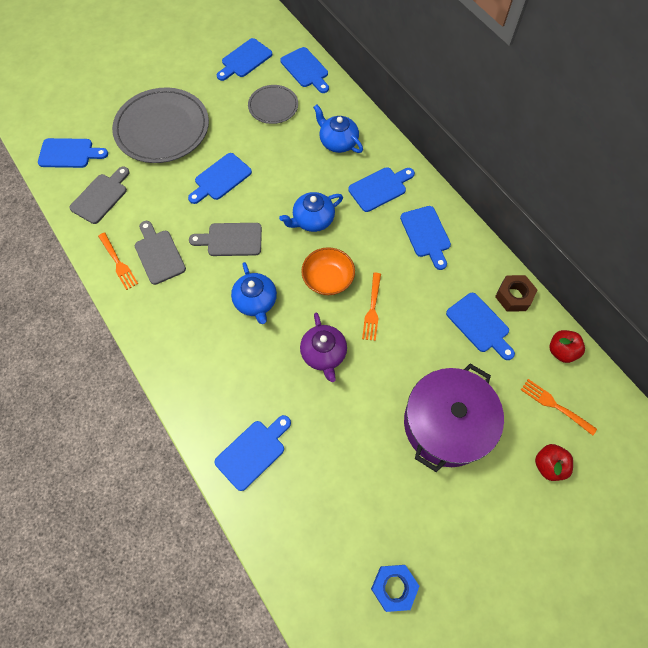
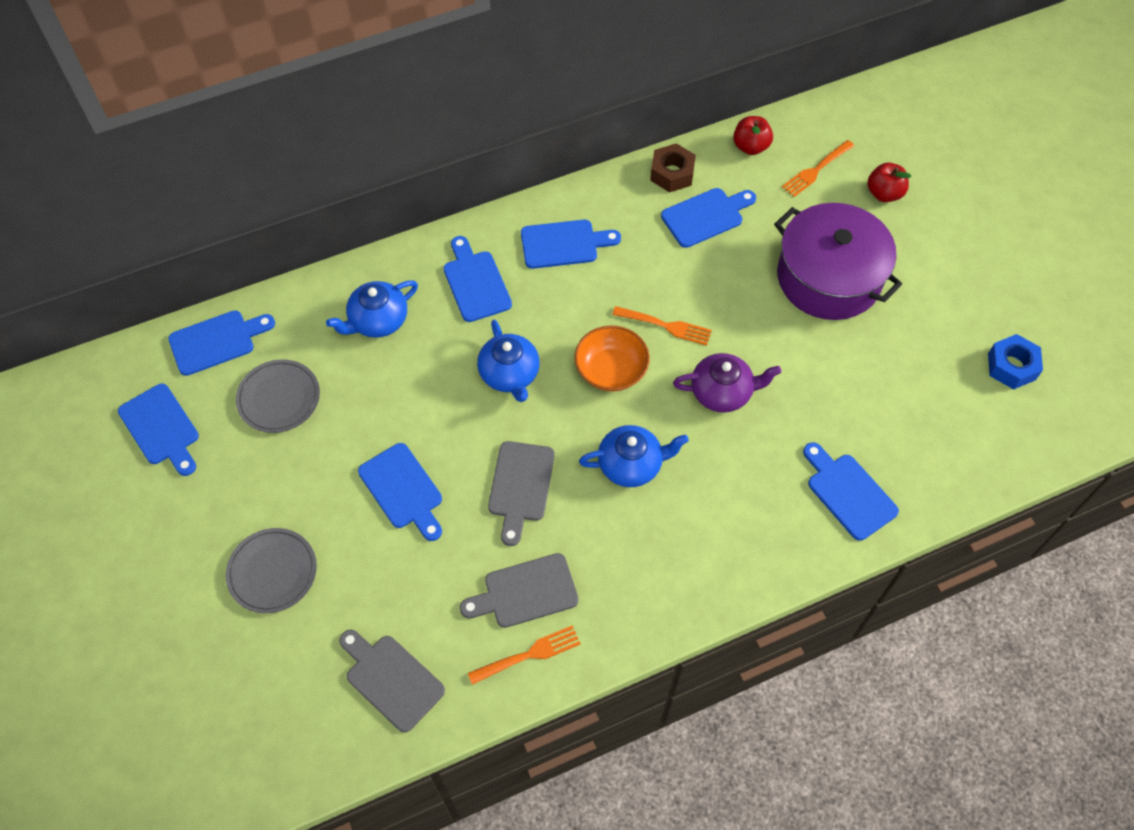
camera: 80 degrees left, 5 degrees down
blue cutting board [38,138,108,168] -> none
grey plate [112,88,209,163] -> grey plate [226,528,317,613], size x0.54

